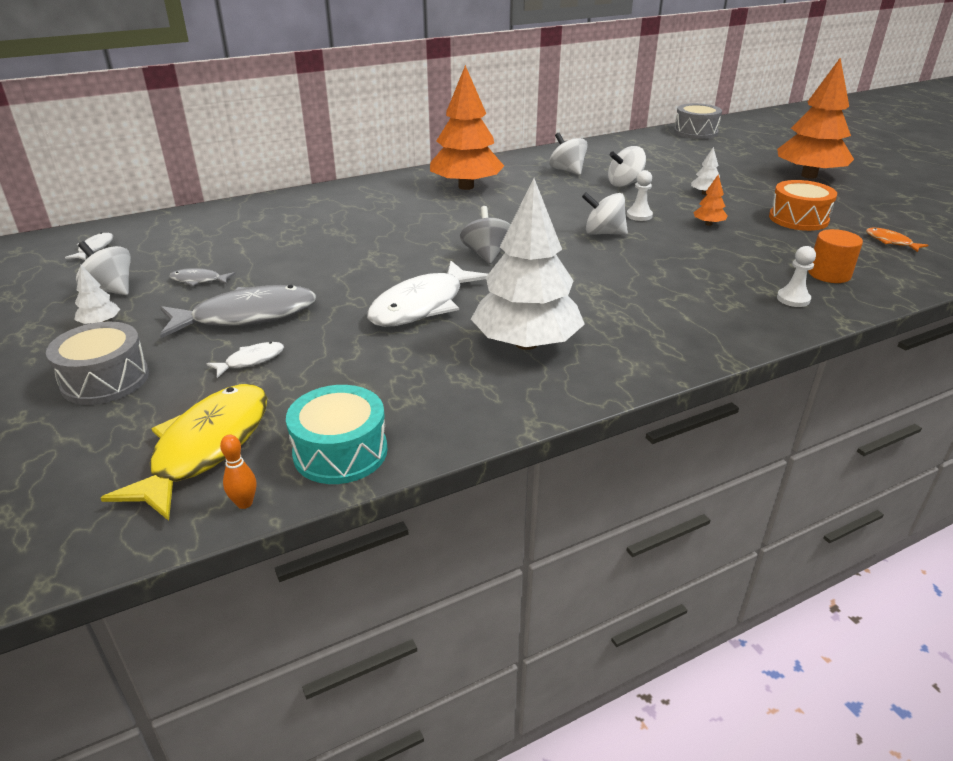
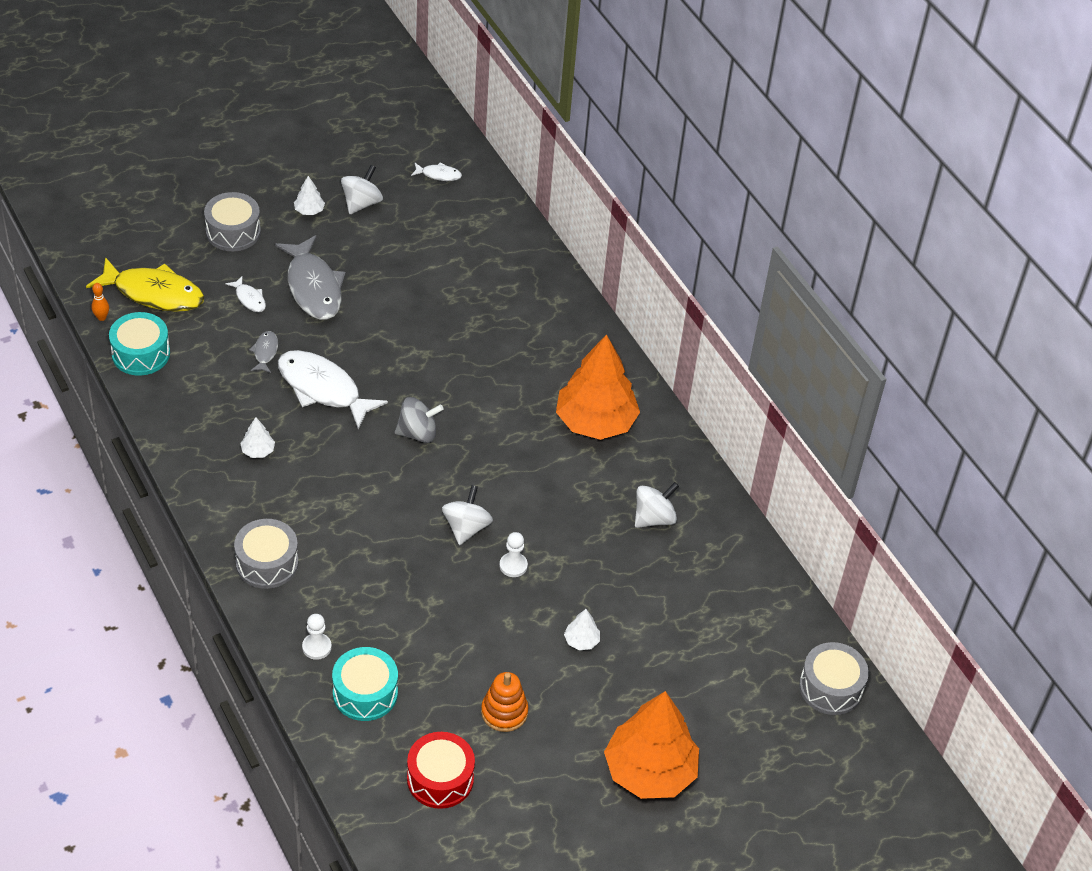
camera: 85 degrees right, 15 degrees up
grey fish [169,268,235,286] -> grey fish moved to [249,331,278,373]
white tree [471,178,585,350] -> white tree [240,417,275,458], size x0.40
white spinning top [608,146,646,187] -> none
orange tree [693,175,728,226] -> none
orange drum [769,180,837,231] -> orange stacking toy [481,672,528,732]
orange cylinder [808,229,863,283] -> turquoise drum [332,647,398,721]
orange fish [866,228,928,252] -> red drum [407,732,475,809]
none -> grey drum [234,519,298,589]

